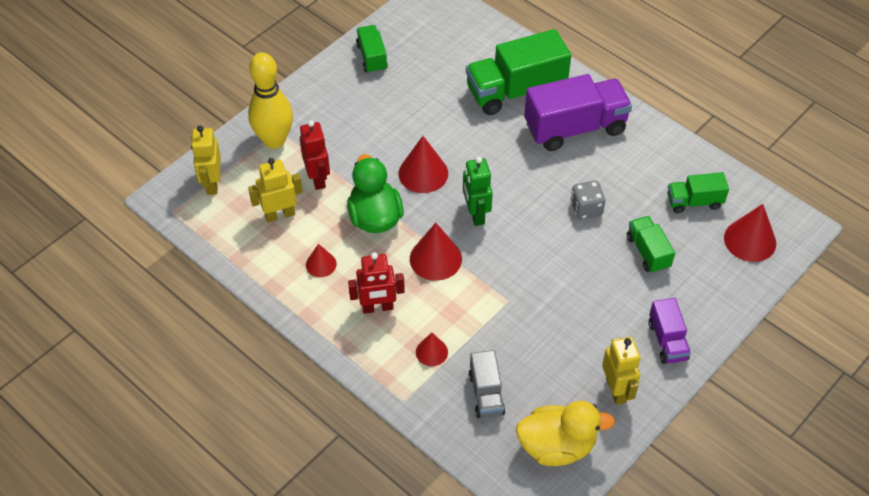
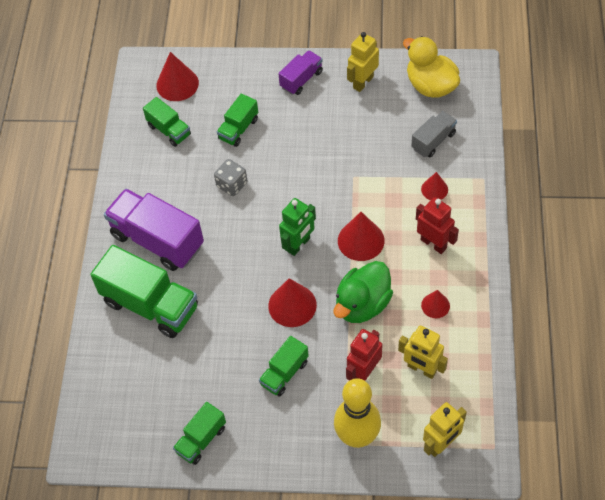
camera: 125 degrees left, 5 degrees up
none -> green truck [259,336,309,397]

